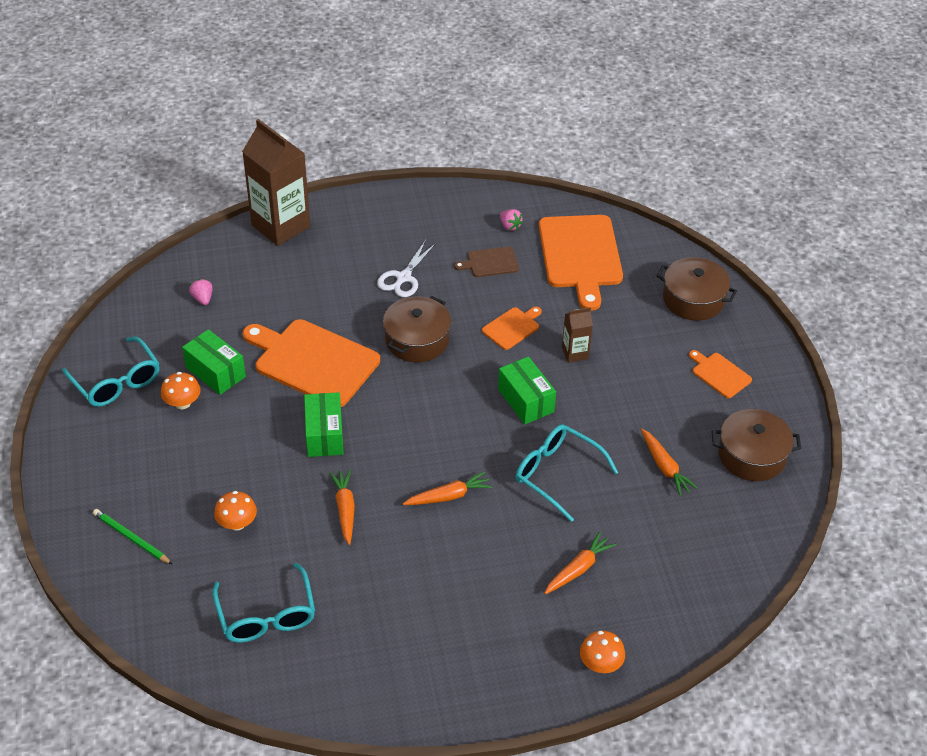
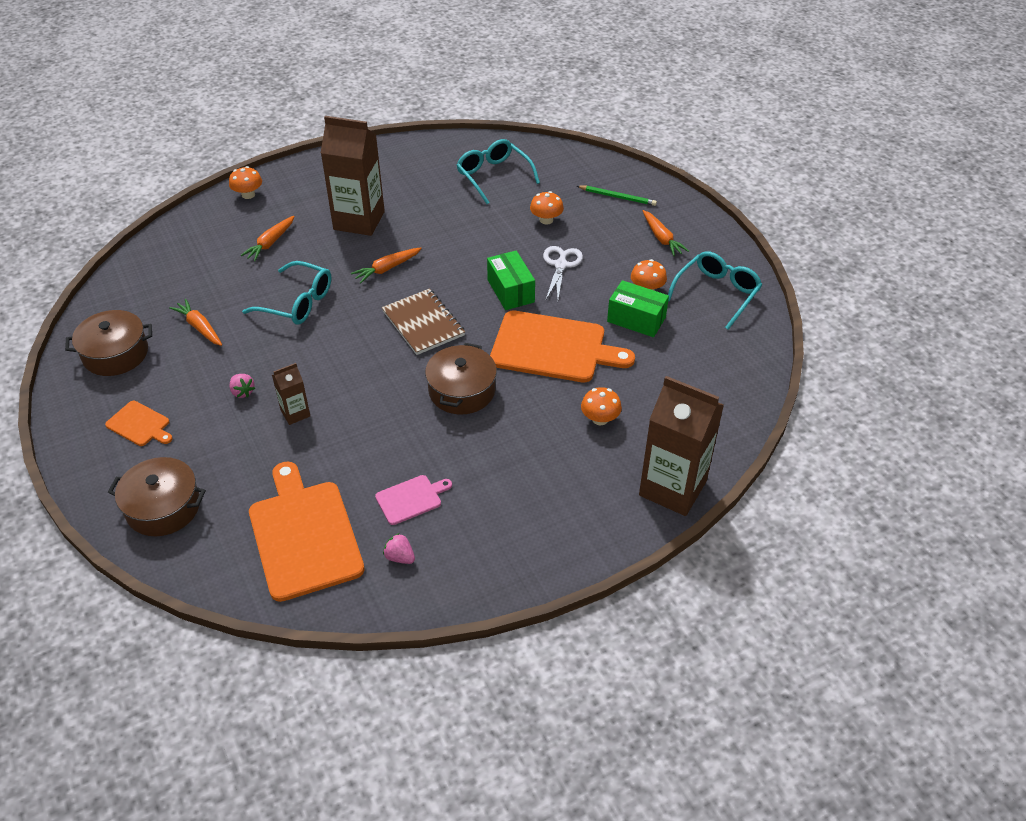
camera: 165 degrees right, 0 degrees up
turquoise glasses [62,337,160,407] -> turquoise glasses turned 90 degrees clockwise [668,251,762,330]
pink strawberry [189,279,213,305] -> pink strawberry moved to [229,374,255,398]
orange carrot [329,469,355,545] -> orange carrot moved to [643,210,689,256]
white scissors [377,240,436,297] -> white scissors moved to [543,246,583,300]
brown cutting board [454,247,519,277] -> pink cutting board [375,475,452,525]
orange cutting board [482,307,542,350] -> none
green box [498,357,556,424] -> none
none -> brown carton [321,116,385,236]
none -> brown notebook [382,289,465,355]
none -> orange mushroom [581,387,622,425]

